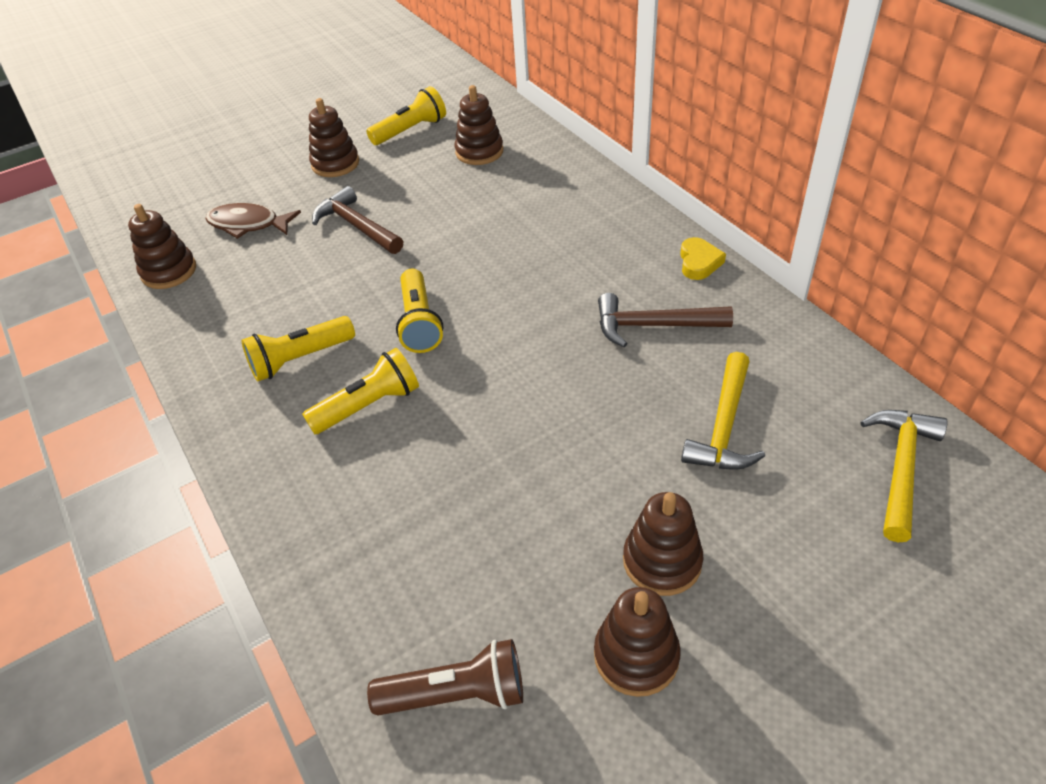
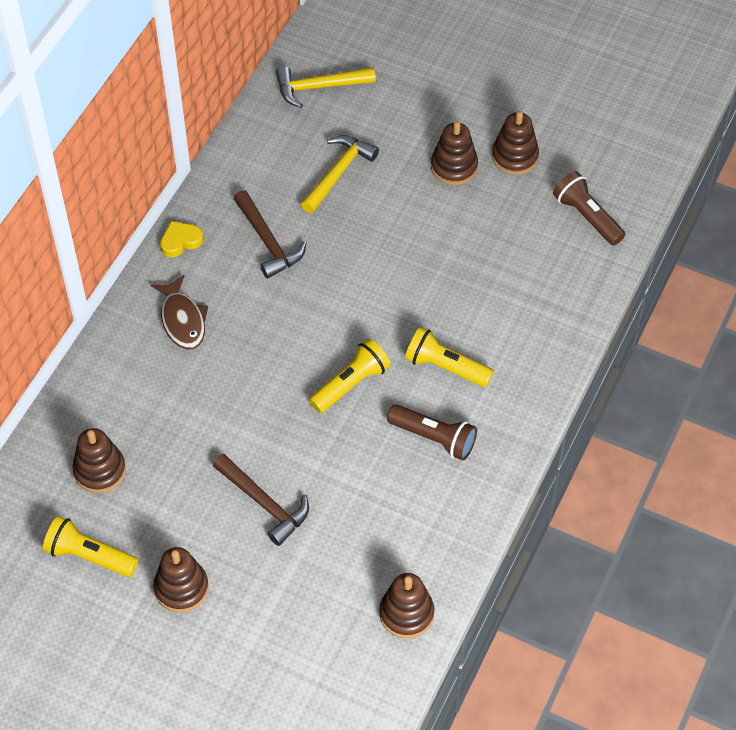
camera: 125 degrees left, 10 degrees up
brown fish [205,203,301,239] -> brown fish moved to [150,275,208,350]
yellow flashlight [241,316,355,382] -> brown flashlight [387,404,477,461]
brown hammer [312,186,403,254] -> brown hammer turned 60 degrees counterclockwise [213,454,309,546]
yellow hammer [681,352,765,470] -> yellow hammer turned 45 degrees counterclockwise [300,135,379,214]

